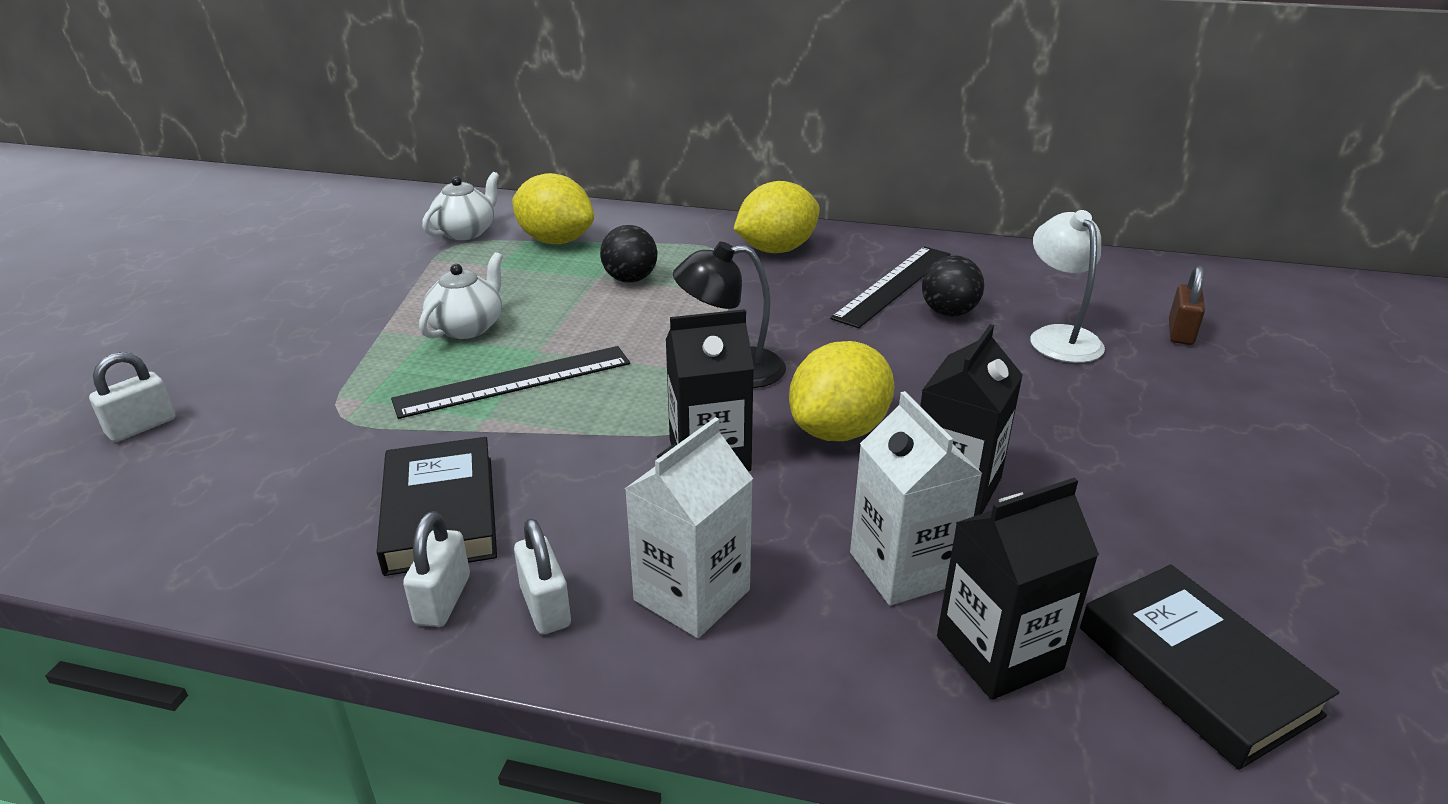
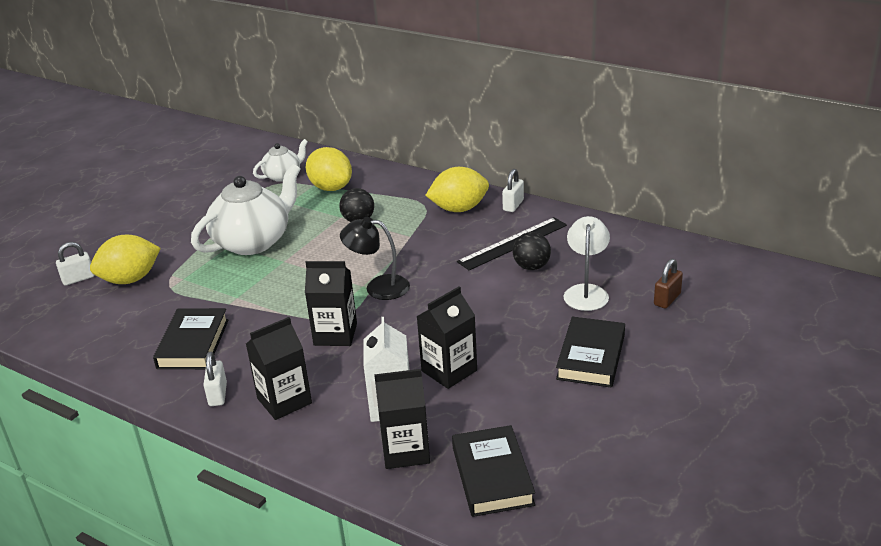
camera: 20 degrees right, 0 degrees up
black ruler [391,346,630,419] -> none
white padlock [403,511,470,627] -> white padlock moved to [502,169,524,212]
white teapot [419,252,503,339] -> white teapot [191,164,300,255], size x1.86
white carton [625,417,753,638] -> black carton [246,317,312,420]
yellow lemon [789,341,894,441] -> yellow lemon moved to [90,235,161,284]
none -> black book [556,316,625,388]

